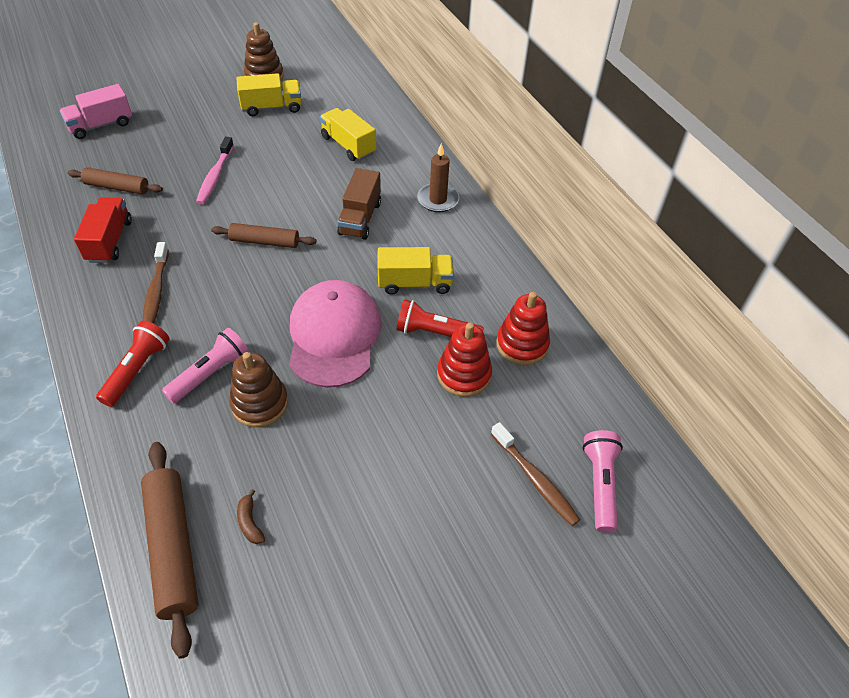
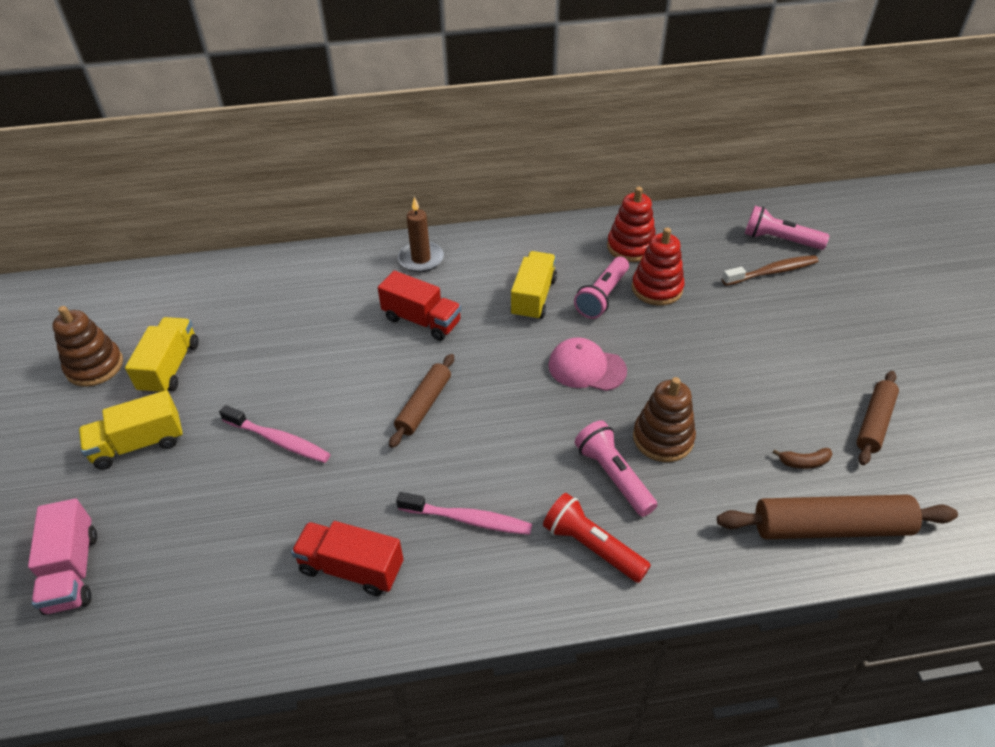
camera: 70 degrees left, 5 degrees down
brown rolling pin [68,167,163,195] -> brown rolling pin moved to [857,371,899,465]
brown toothbrush [143,242,169,324] -> pink toothbrush [396,492,532,535]
pink cap [289,280,382,388] -> pink cap [548,337,627,391], size x0.60
yellow truck [320,108,376,161] -> yellow truck moved to [79,390,183,470]
brown truck [337,168,381,240] -> red truck [378,271,461,341]
red flashlight [396,299,484,337] -> pink flashlight [574,257,629,319]

